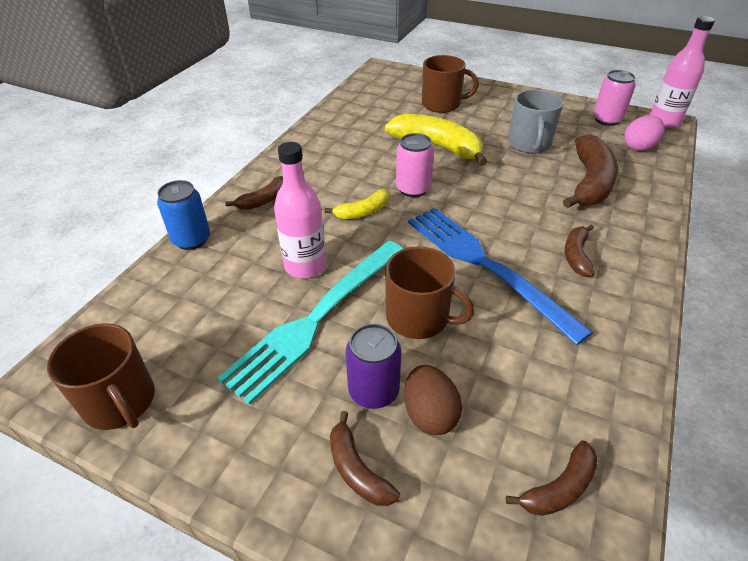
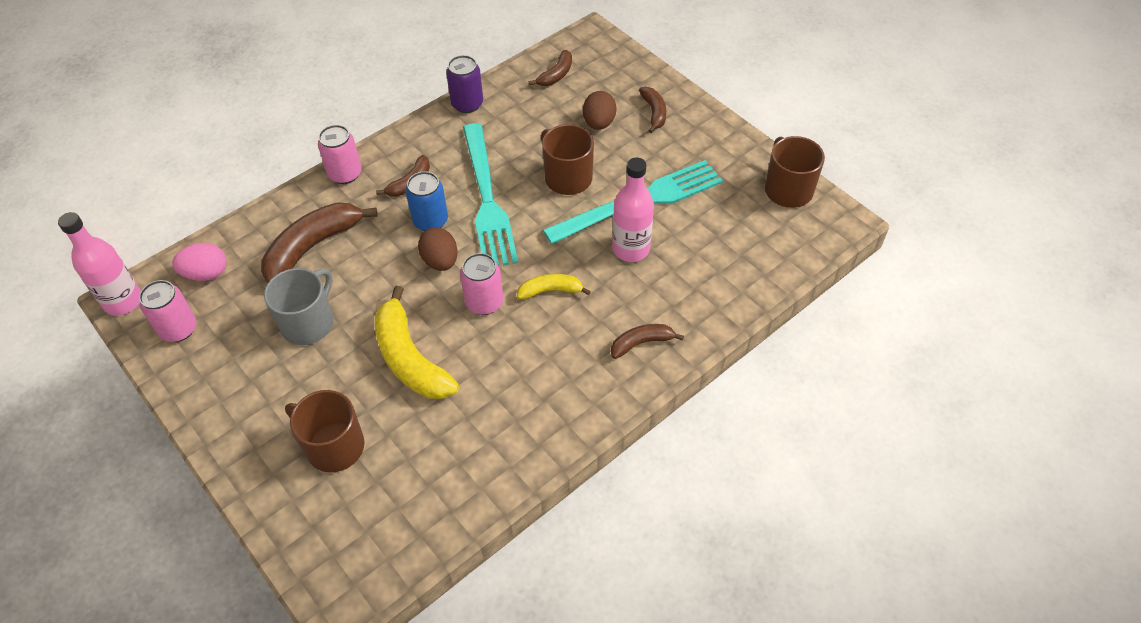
camera: 155 degrees left, 10 degrees up
blue can [157,180,210,250] -> blue can moved to [406,171,448,231]
purple can [345,324,401,409] -> purple can moved to [446,55,483,113]
blue fork [408,208,593,345] -> turquoise fork [463,123,518,266]
brown banana [506,441,598,516] -> brown banana turned 135 degrees clockwise [529,50,572,86]
none -> pink can [318,125,362,184]
none -> brown egg [418,227,458,271]

